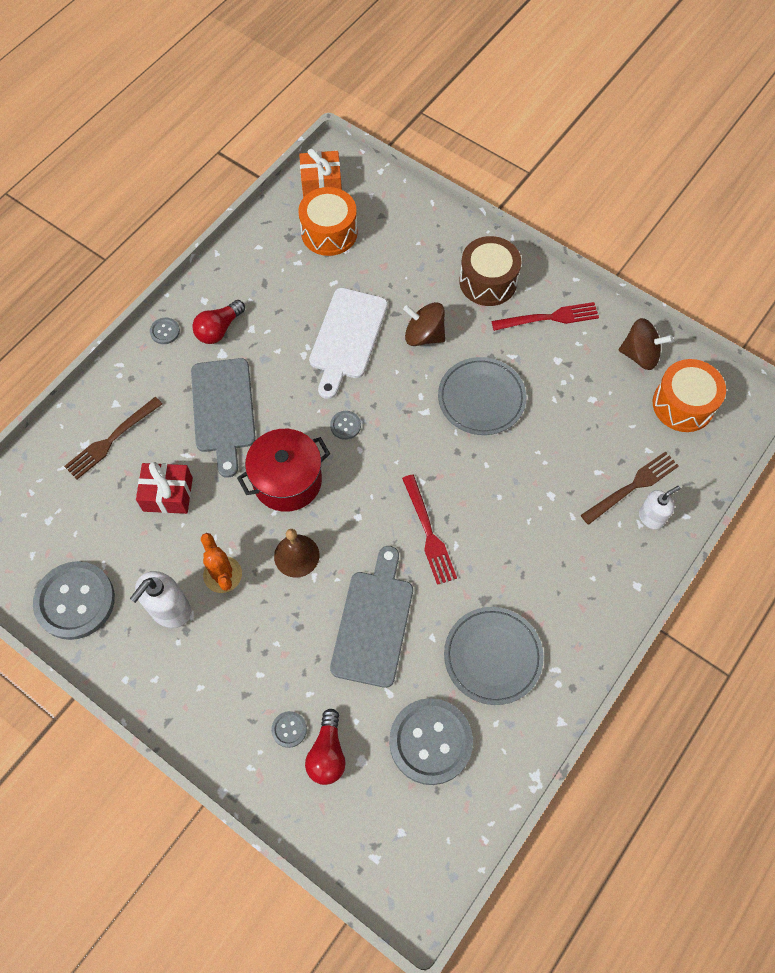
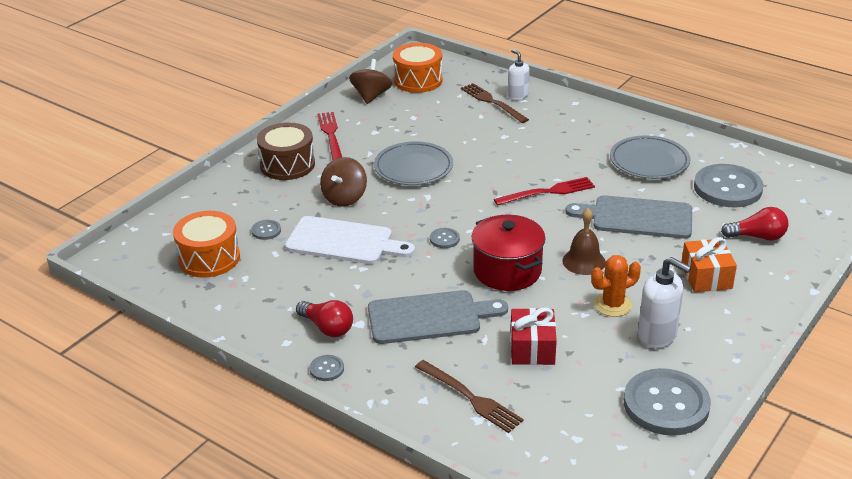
camera: 90 degrees left, 30 degrees down
grey button [271,711,307,748] -> grey button moved to [251,220,281,240]
orange gift [299,148,342,198] -> orange gift moved to [682,237,737,292]

